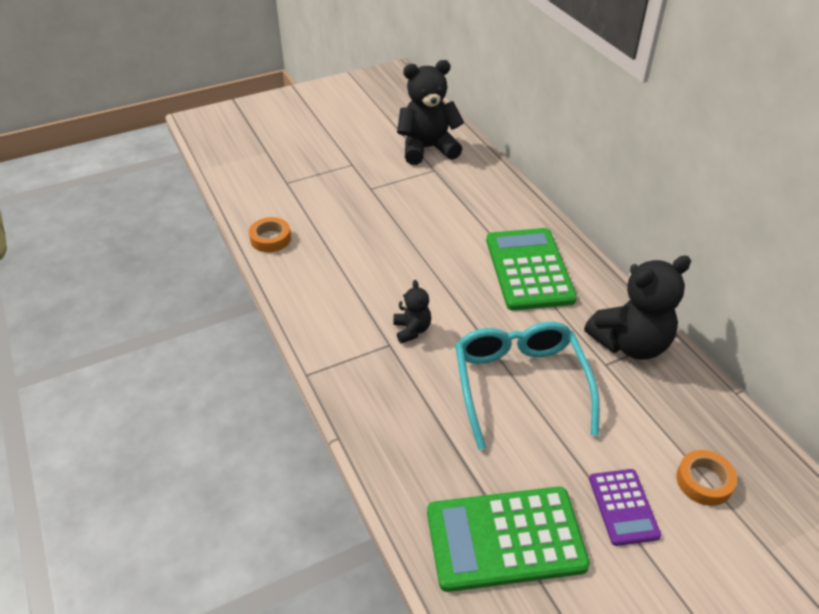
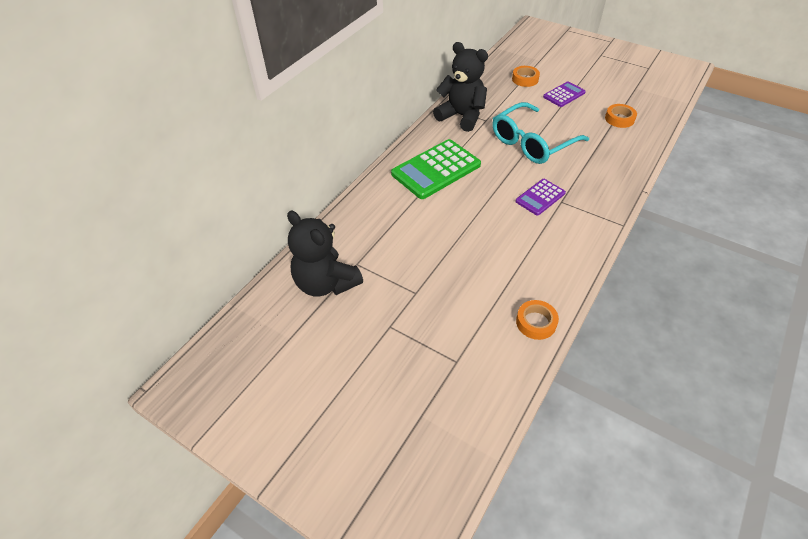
camera: 120 degrees left, 5 degrees up
black teddy bear [393,280,431,344] -> purple calculator [515,179,566,216]
green calculator [427,487,590,592] -> orange tape [605,104,637,128]

